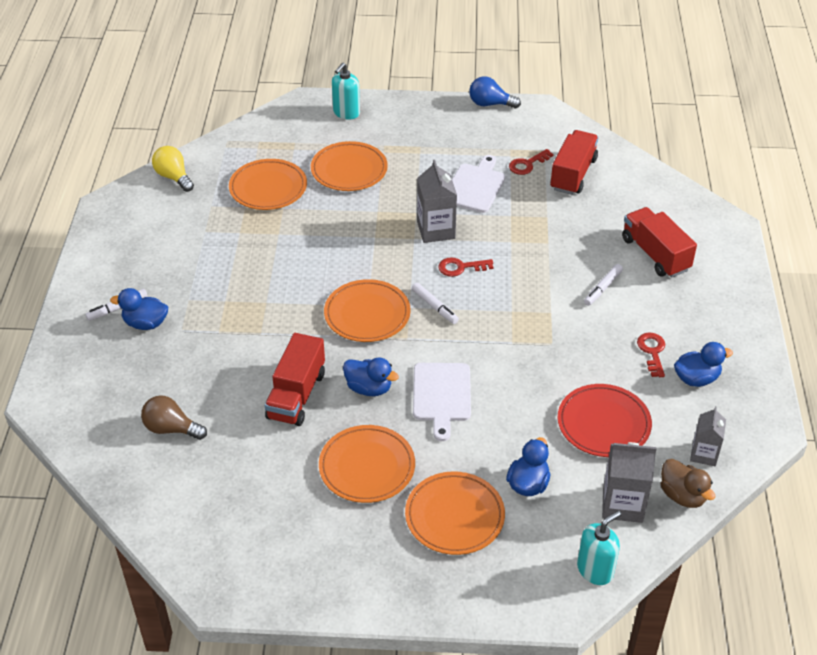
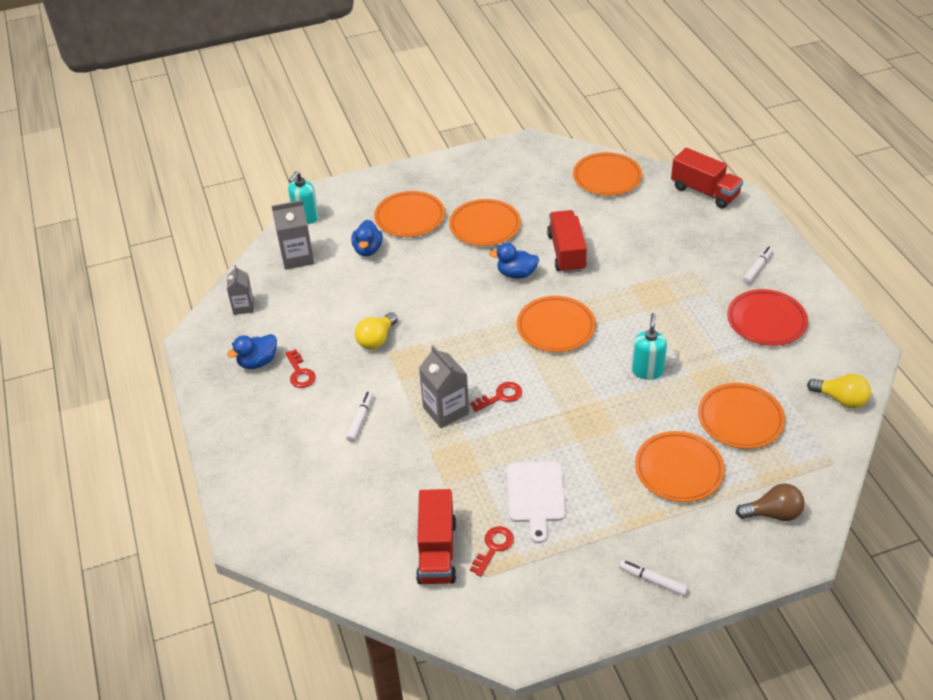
camera: 160 degrees right, 0 degrees up
blue duck [110,288,168,330] -> none
brown light bulb [141,395,207,440] -> brown light bulb moved to [736,483,805,521]
turquoise soap dispenser [332,63,360,119] -> turquoise soap dispenser moved to [631,313,667,380]
white marker [412,283,459,324] -> white marker moved to [619,560,688,596]
white cutting board [413,363,471,441] -> none
grey carton [417,160,457,243] -> grey carton moved to [419,346,469,428]
blue light bulb [469,76,521,108] -> none
red plate [558,384,652,457] -> red plate moved to [727,289,808,346]
red truck [622,207,697,278] -> red truck moved to [671,148,743,208]
brown duck [661,459,715,508] -> none
none -> yellow light bulb [355,312,398,350]
none -> orange plate [573,152,642,196]

